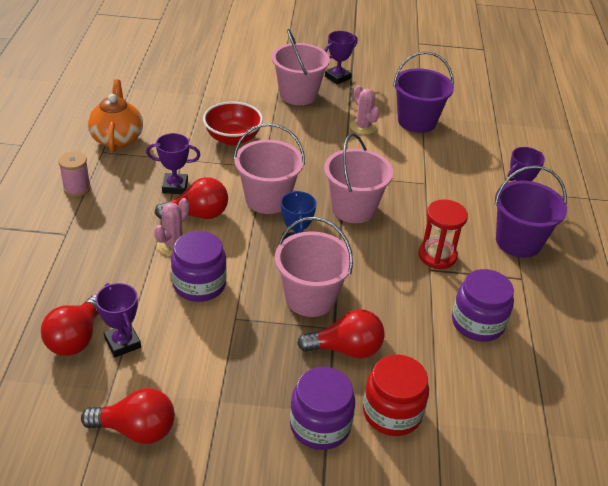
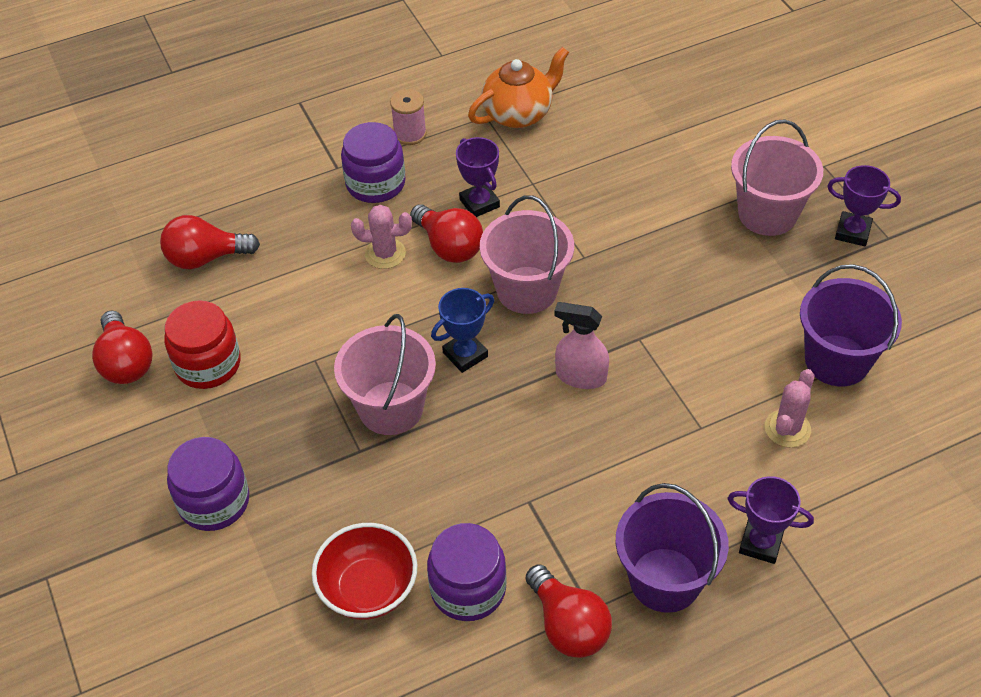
camera: 65 degrees right, 10 degrees up
purple trophy [96,283,141,357] -> none
purple jar [171,231,227,302] -> purple jar moved to [341,122,406,203]
red bowl [203,102,263,146] -> red bowl moved to [312,523,418,620]
red light bulb [297,309,385,359] -> red light bulb moved to [526,564,612,658]
pink bucket [324,133,393,223] -> pink spray bottle [554,302,609,389]
pink cactus [350,85,380,135] -> pink cactus moved to [765,369,814,447]
red jar [363,355,429,436] -> red jar moved to [165,300,241,389]
red hourglass [418,199,468,269] -> none

